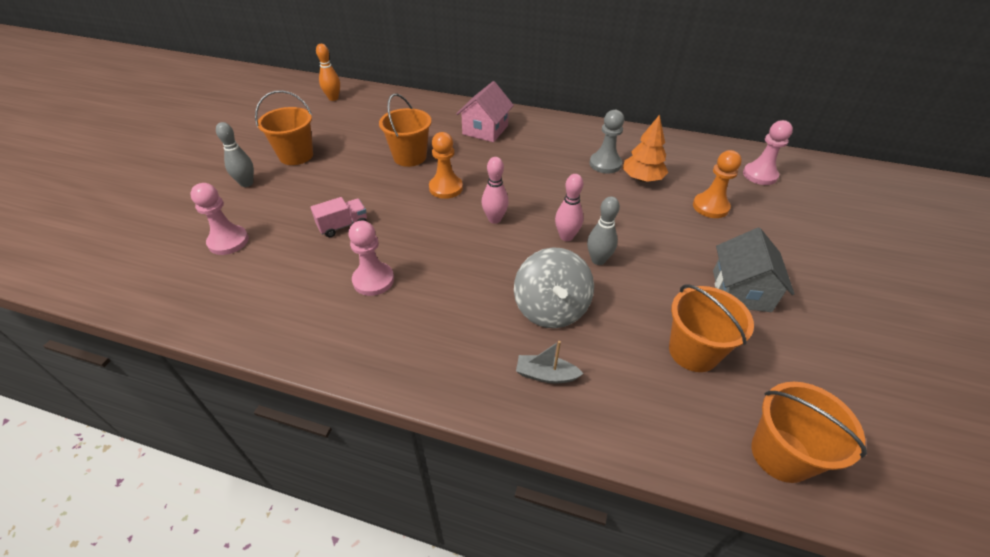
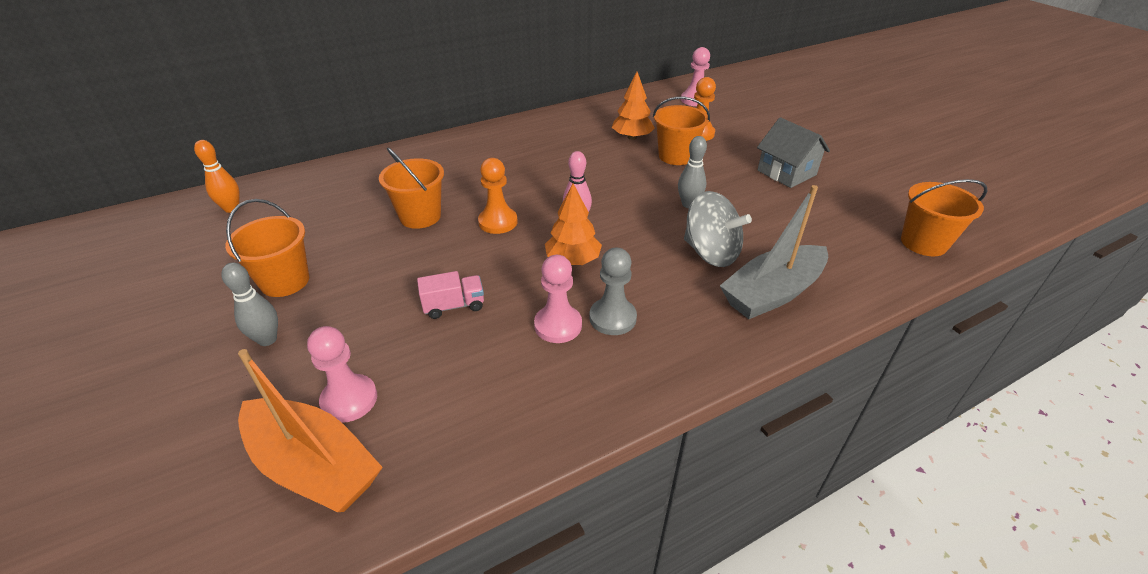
camera: 45 degrees left, 5 degrees down
pink truck [310,197,367,237] -> pink truck turned 60 degrees clockwise [417,271,484,319]
pink house [456,81,514,142] -> none
grey boat [516,341,584,383] -> grey boat [720,185,828,319], size x2.18
pink bowling pin [555,174,584,241] -> none
grey pawn [590,110,624,174] -> grey pawn moved to [589,248,637,335]
orange bucket [669,284,754,372] -> orange bucket moved to [653,97,710,165]
none -> orange boat [238,349,383,512]
none -> orange tree [545,183,602,265]

